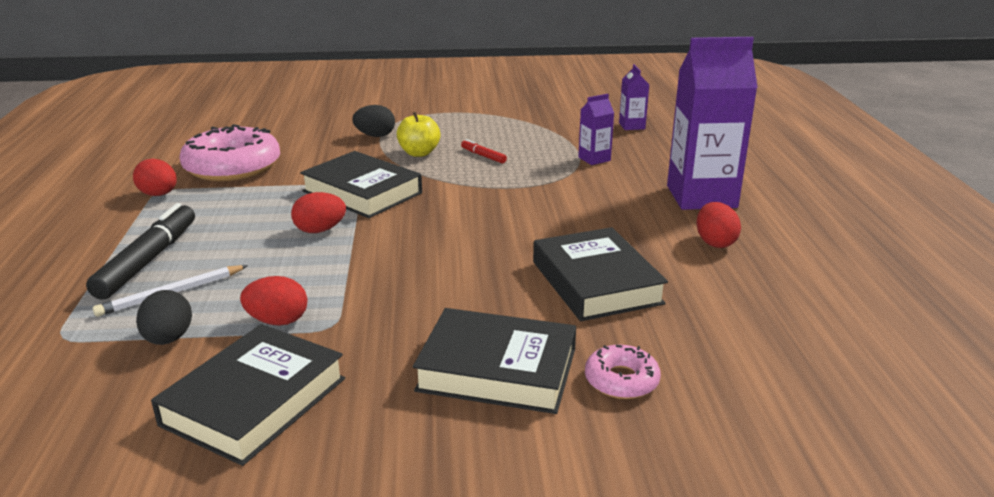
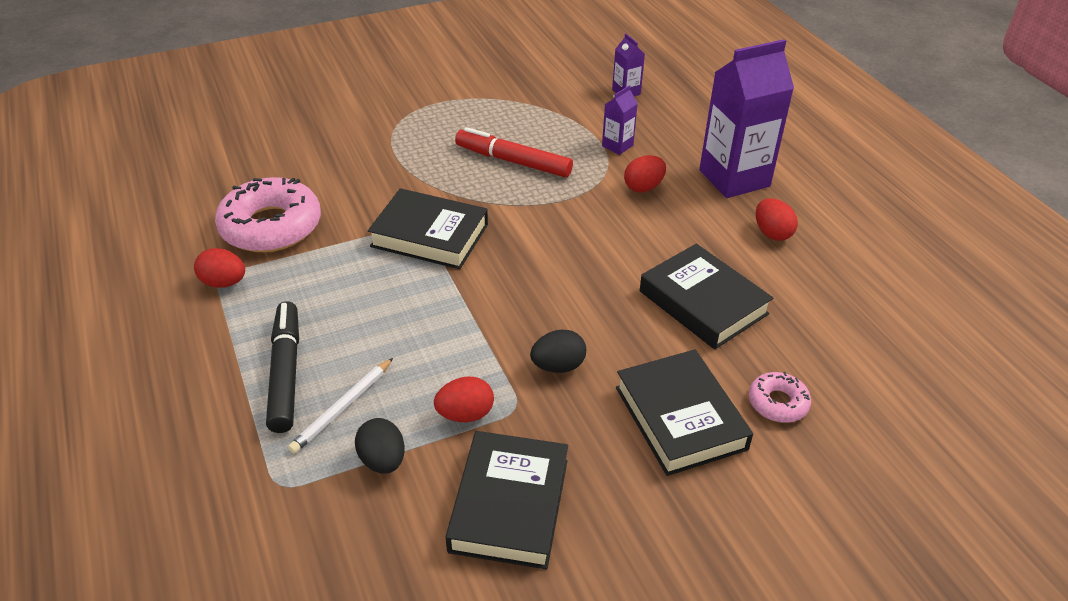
camera: 20 degrees left, 15 degrees up
red egg [291,192,346,233] -> red egg moved to [624,155,666,193]
black egg [352,105,395,137] -> black egg moved to [530,329,586,373]
yellow apple [397,112,440,157] -> none
black book [413,308,576,414] -> black book turned 75 degrees clockwise [616,349,753,476]
red marker [461,139,507,163] -> red marker [455,127,573,177], size x2.14

